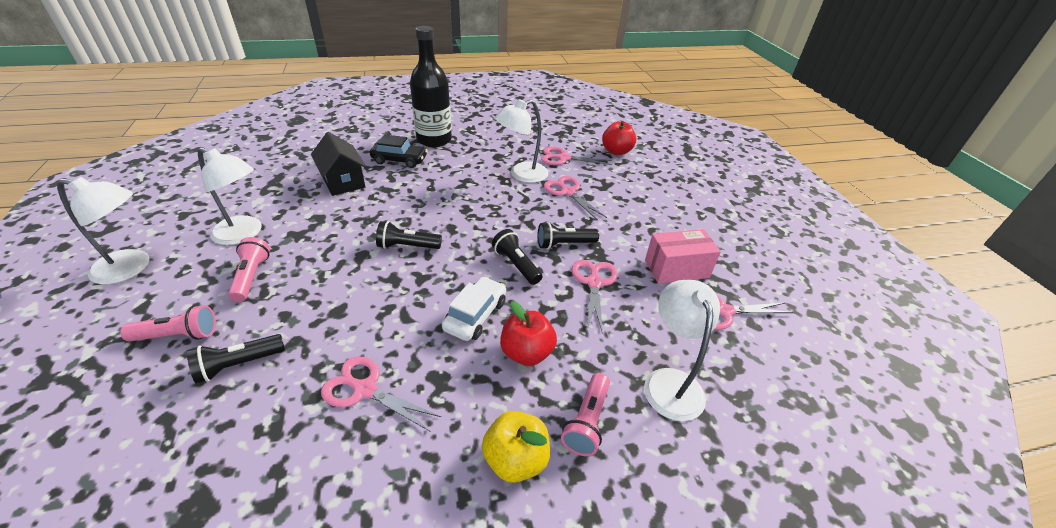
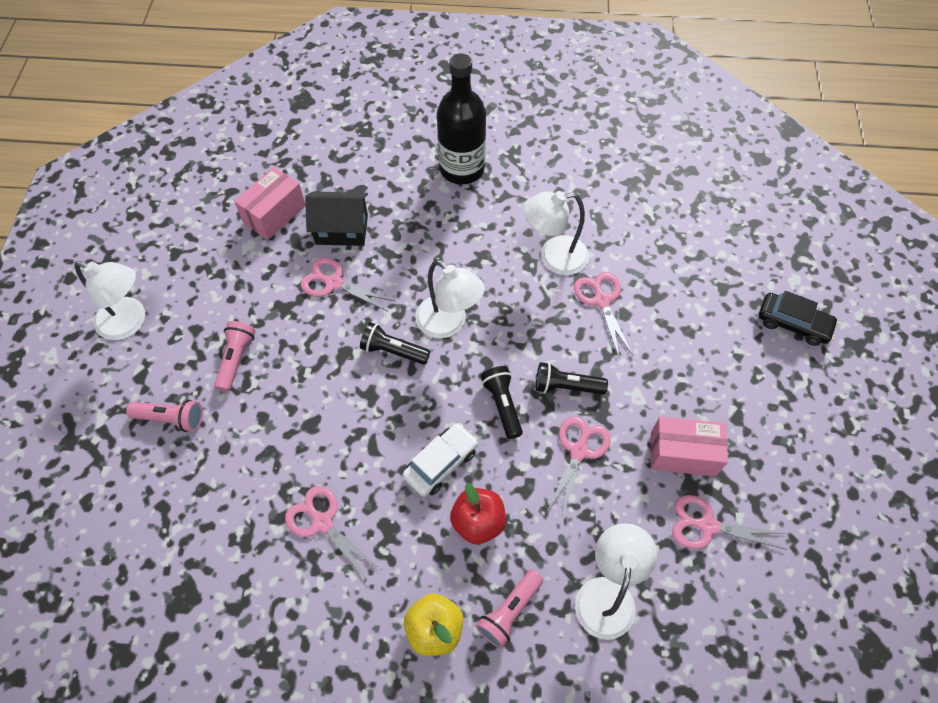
camera: 20 degrees right, 20 degrees up
black flashlight [187,334,285,384] -> none
white lamp [198,147,262,245] -> white lamp moved to [415,260,485,338]
black house [311,132,366,196] -> black house turned 75 degrees counterclockwise [305,191,368,246]
black car [370,134,428,168] -> black car moved to [759,291,839,346]
pink scissors [541,147,612,165] -> pink scissors moved to [301,257,395,312]
red apple [602,121,636,155] -> none
none -> pink box [234,167,306,240]

